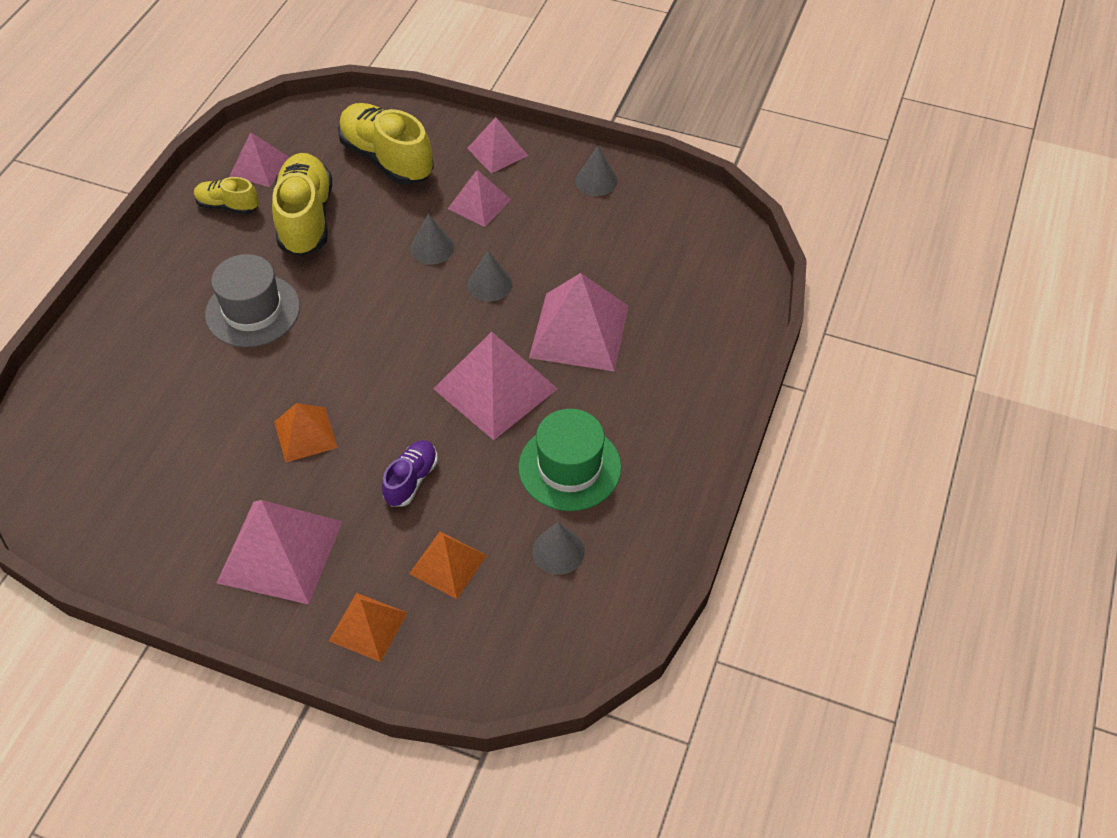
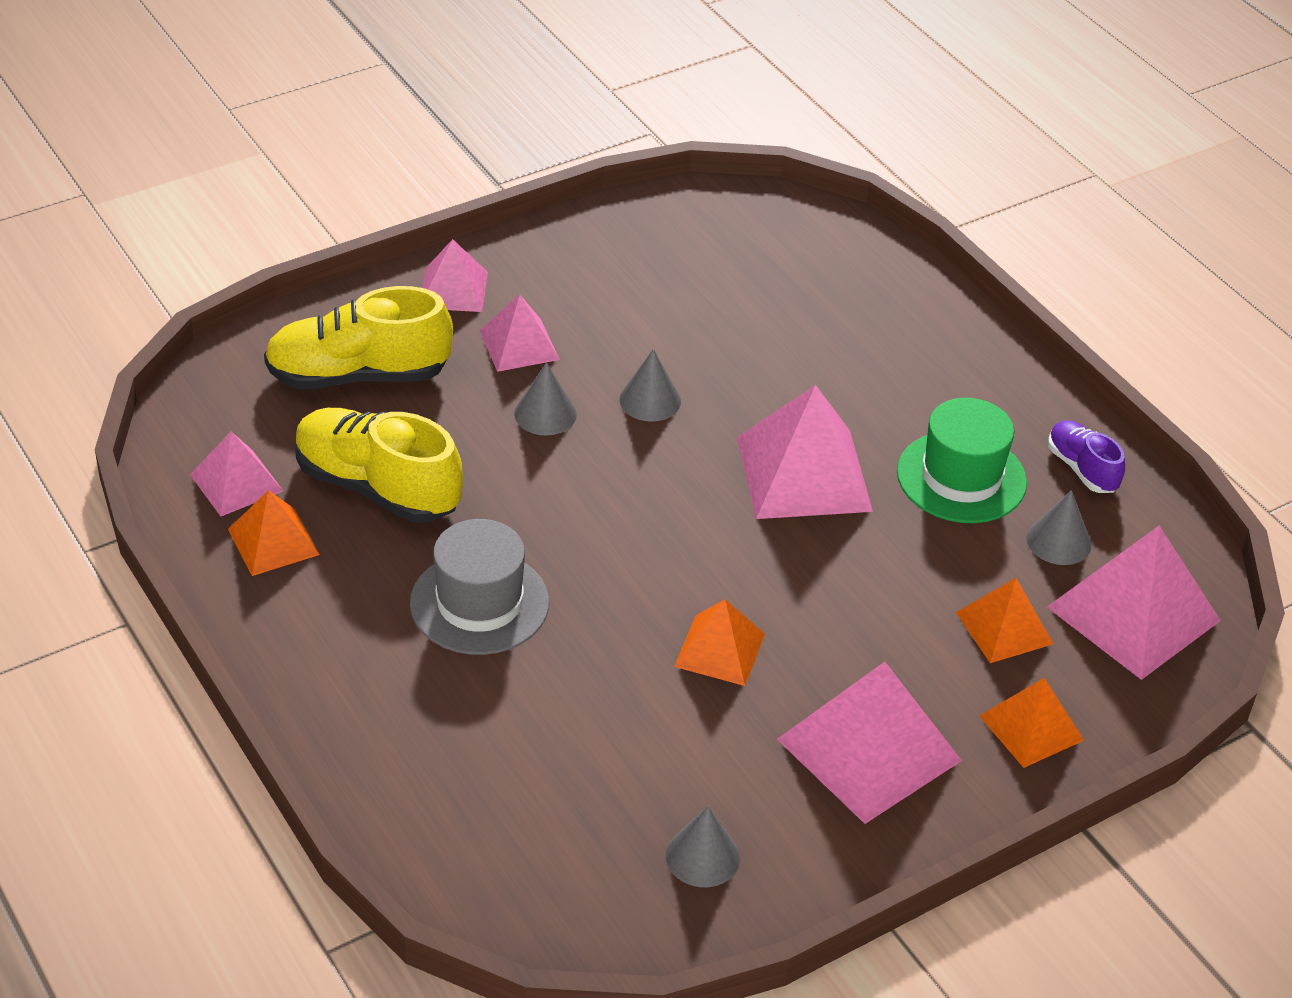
camera: 55 degrees left, 10 degrees down
yellow shoe [194,177,259,215] -> orange pyramid [228,490,320,576]
purple shoe [382,440,438,507] -> purple shoe moved to [1048,420,1125,493]
pink pyramid [529,273,629,371] -> pink pyramid moved to [1047,526,1221,680]
grey cone [576,146,618,196] -> grey cone moved to [666,806,740,887]

